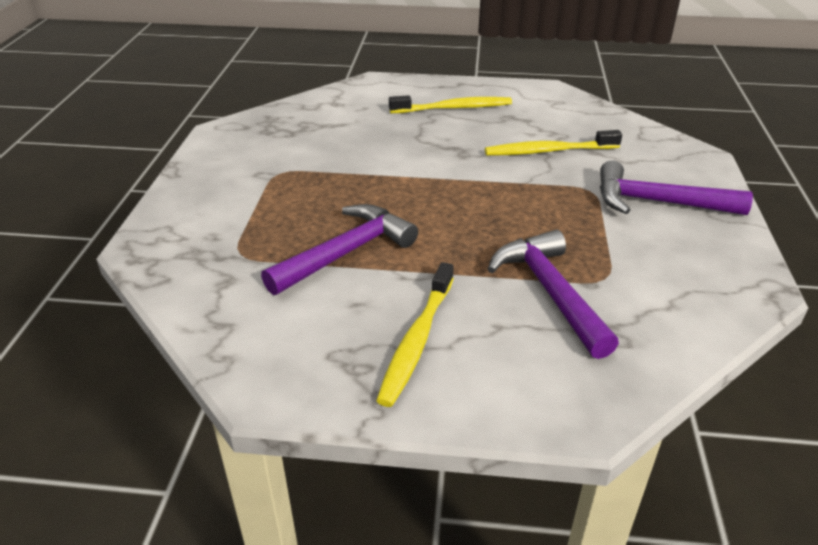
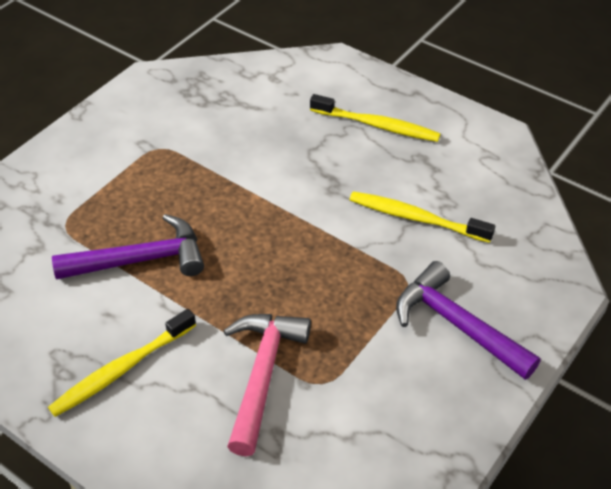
camera: 30 degrees right, 10 degrees up
purple hammer [488,230,619,359] -> pink hammer [223,314,311,456]

